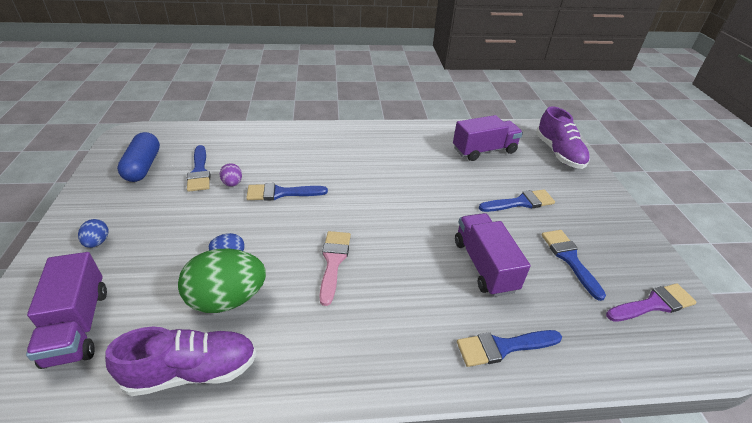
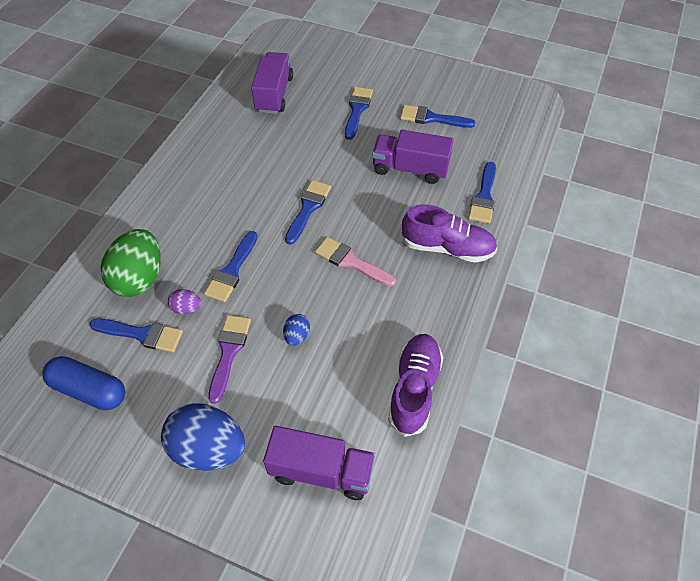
camera: 60 degrees left, 15 degrees up
blue egg [78,219,108,248] -> blue egg [161,403,245,471], size x2.18
green egg [178,248,266,313] -> green egg moved to [101,229,161,297]
purple shoe [536,106,590,169] -> purple shoe moved to [401,204,497,262]
purple brush [606,283,697,322] -> purple brush moved to [208,315,251,404]
none -> blue brush [285,180,331,245]

